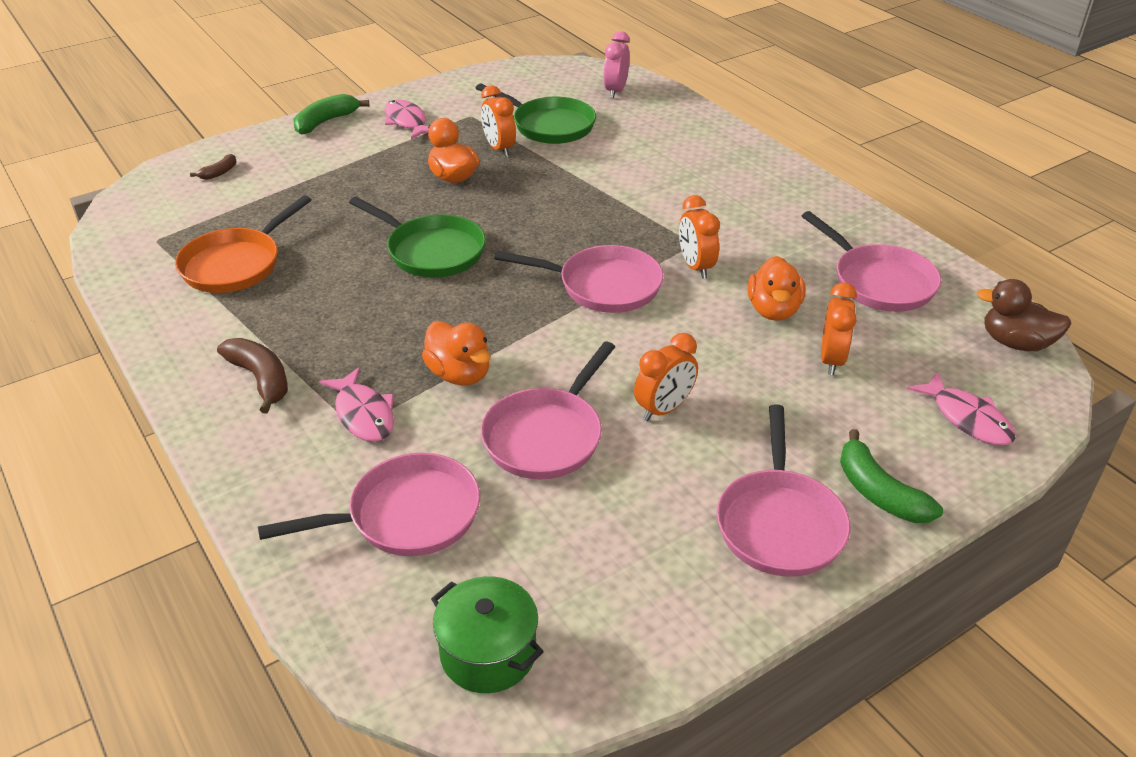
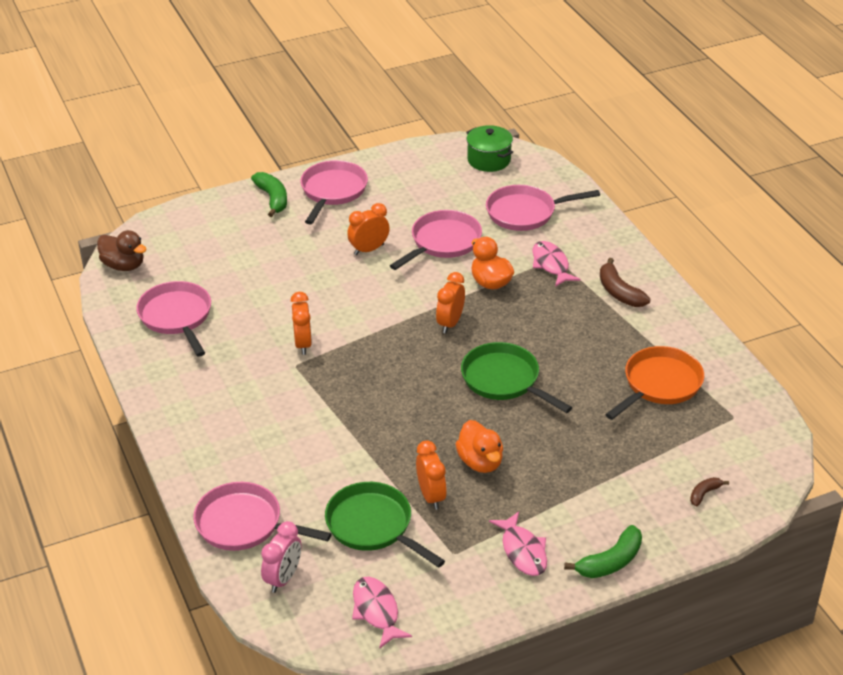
camera: 170 degrees left, 0 degrees up
pink pan [494,245,664,313] -> pink pan moved to [193,482,332,551]
orange duck [748,256,805,321] -> none
orange clock [821,282,857,375] -> orange clock moved to [436,272,465,333]
pink fish [907,372,1016,446] -> pink fish moved to [352,576,412,649]

